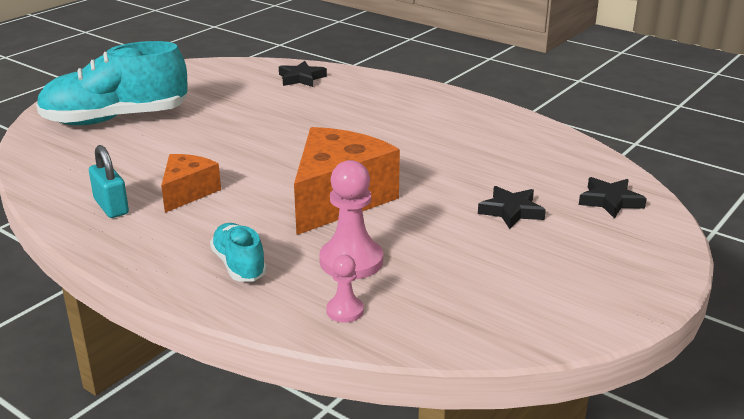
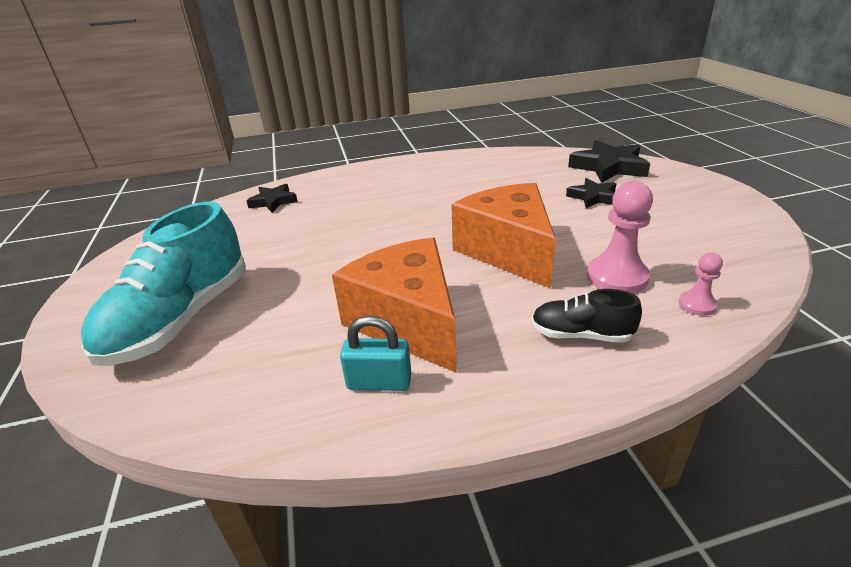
camera: 50 degrees left, 5 degrees up
orange cheese [161,154,221,213] -> orange cheese [332,237,457,373], size x1.80
turquoise shoe [210,223,267,282] -> black shoe [532,289,642,343]
black star [579,177,647,219] -> black star [568,140,650,183], size x1.65

